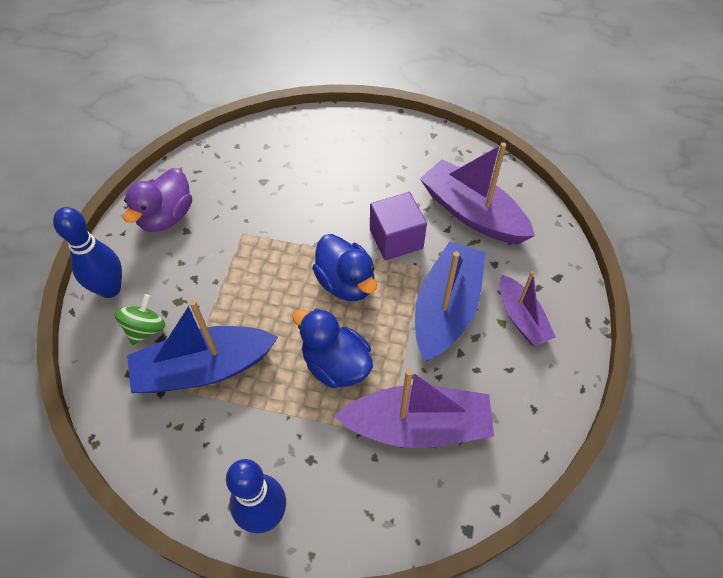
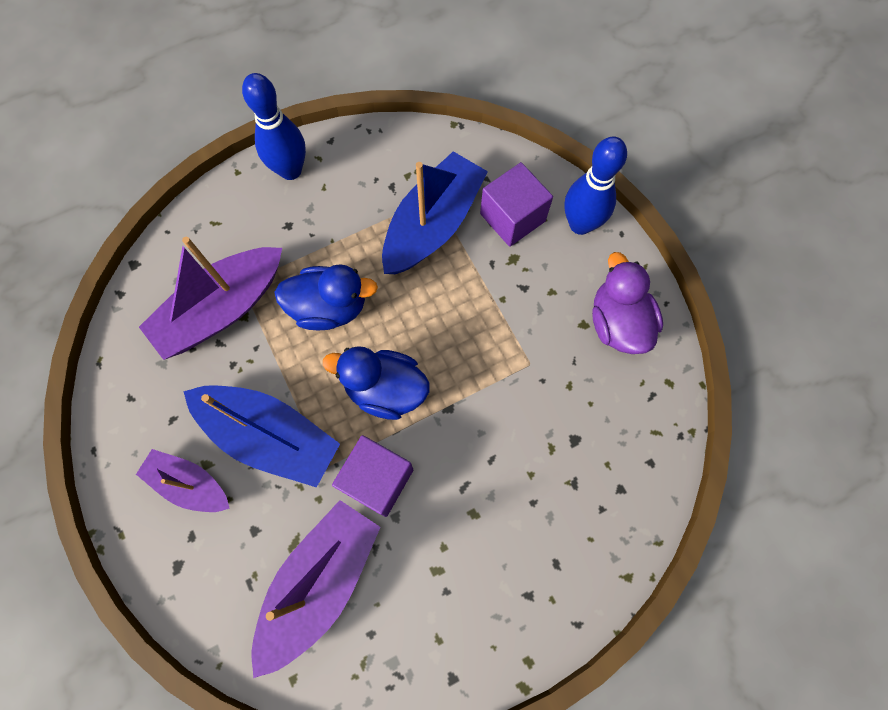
camera: 140 degrees right, 15 degrees up
green spinning top [115,294,165,345] -> purple cube [480,162,553,247]
blue boat [415,241,486,361] -> blue boat turned 45 degrees counterclockwise [183,385,340,488]
purple boat [420,142,535,244] -> purple boat turned 60 degrees counterclockwise [251,500,380,678]

